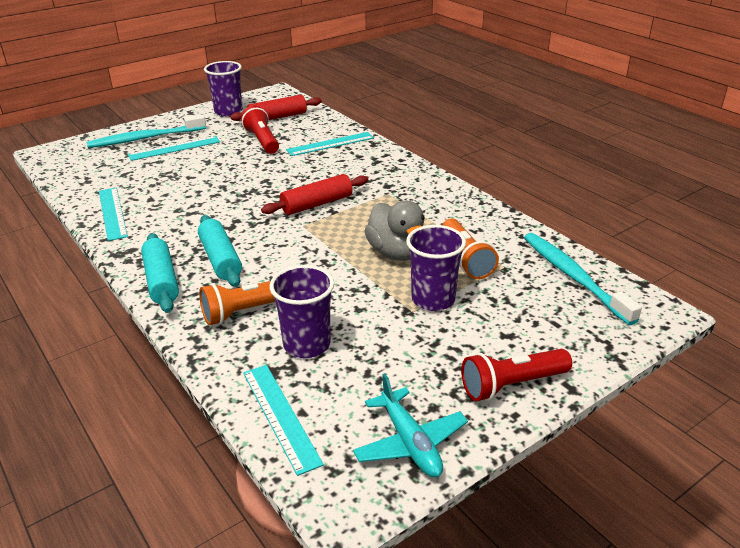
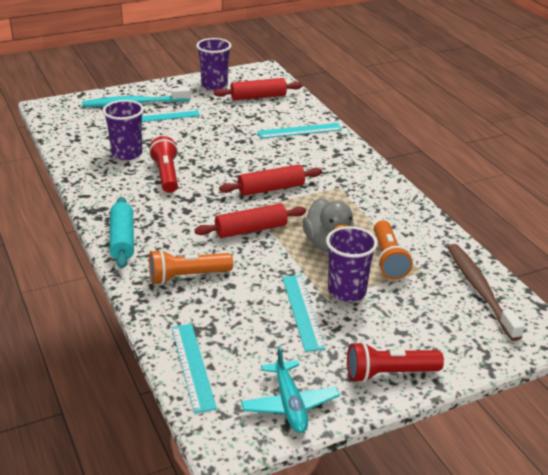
camera: 10 degrees right, 0 degrees up
turquoise ruler [99,188,128,241] -> turquoise ruler moved to [282,275,326,352]
turquoise rolling pin [198,215,242,287] -> none
red flashlight [241,105,279,154] -> red flashlight moved to [149,136,178,193]
purple cup [269,265,334,358] -> purple cup moved to [103,100,144,160]
turquoise toothbrush [524,233,642,325] -> brown toothbrush [447,244,524,341]
none -> red rolling pin [194,203,306,238]

